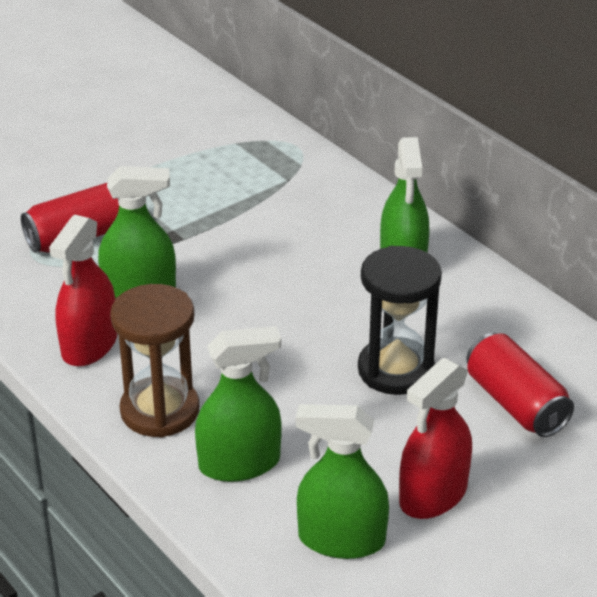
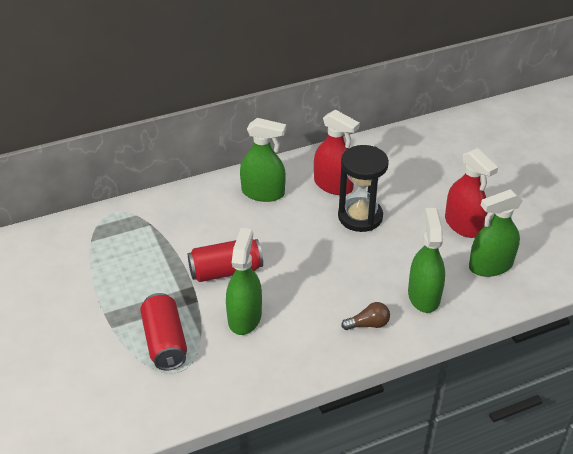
camera: 75 degrees left, 5 degrees up
red spray bottle [49,214,117,366] -> red spray bottle moved to [314,109,360,195]
brown hourglass [110,284,200,438] -> brown light bulb [341,302,390,330]
green spray bottle [296,404,389,559] -> green spray bottle turned 45 degrees clockwise [469,189,523,277]
red can [466,333,574,437] -> red can moved to [188,239,263,282]

